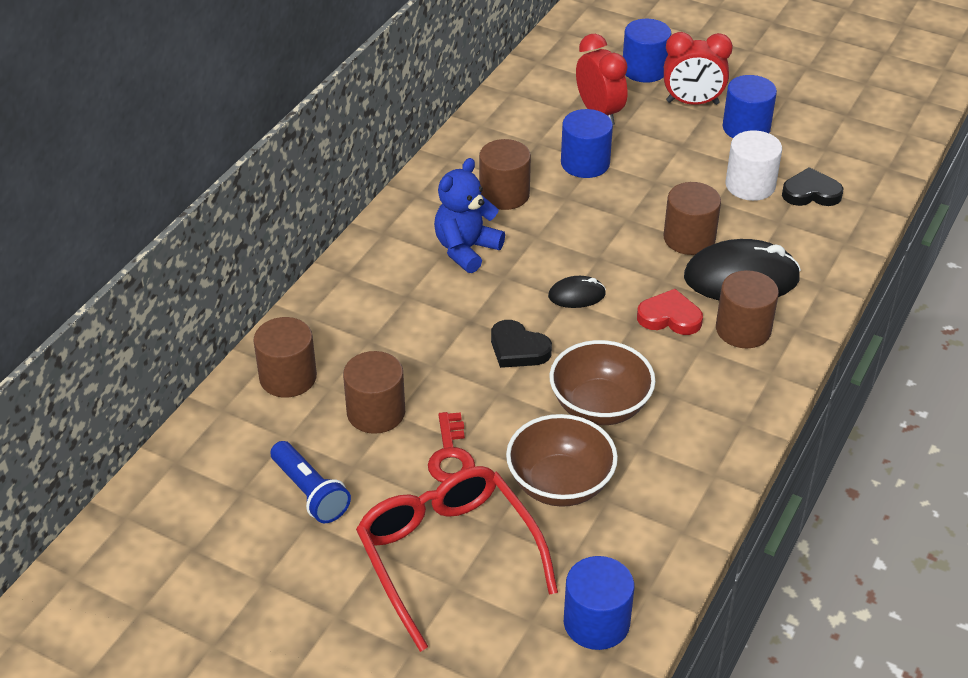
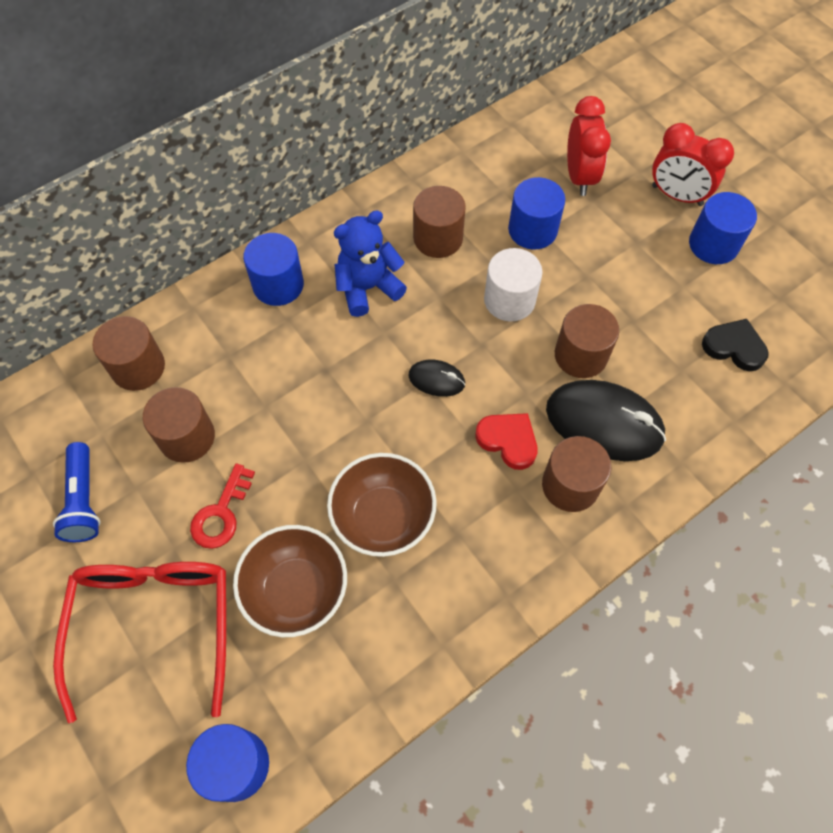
camera: 25 degrees right, 20 degrees up
black heart [491,320,552,368] -> none
blue cylinder [623,19,671,83] -> blue cylinder moved to [243,233,304,306]
white cylinder [725,130,782,201] -> white cylinder moved to [484,248,543,321]

